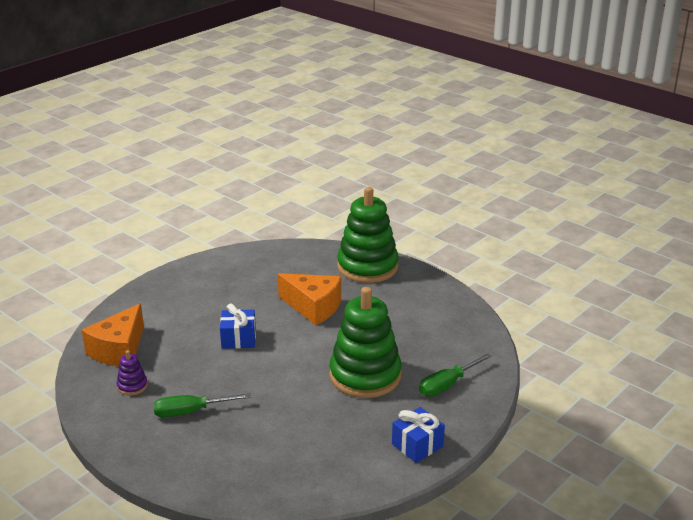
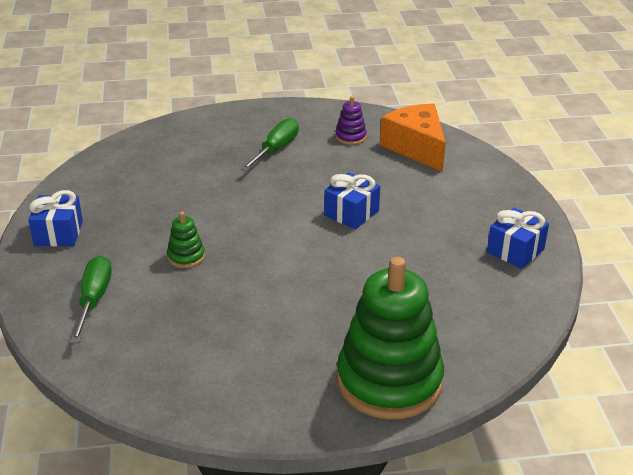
camera: 130 degrees right, 5 degrees up
orange cheese [278,273,341,325] -> none
green stacking toy [329,287,402,398] -> green stacking toy [167,212,205,268], size x0.41
none -> blue gift [487,208,549,269]

